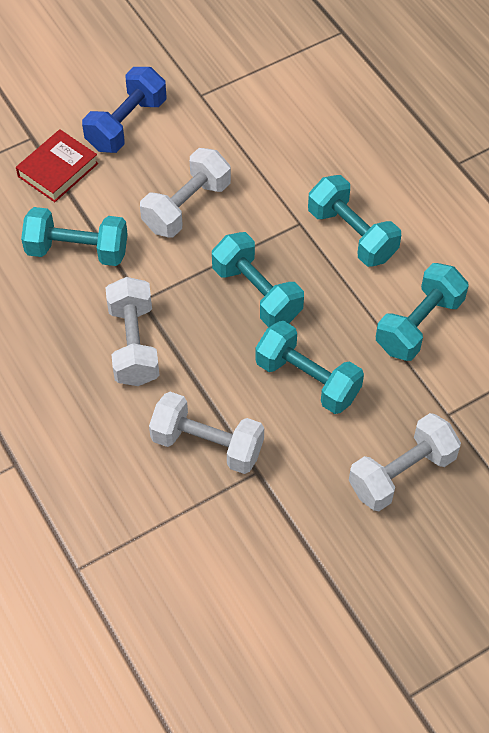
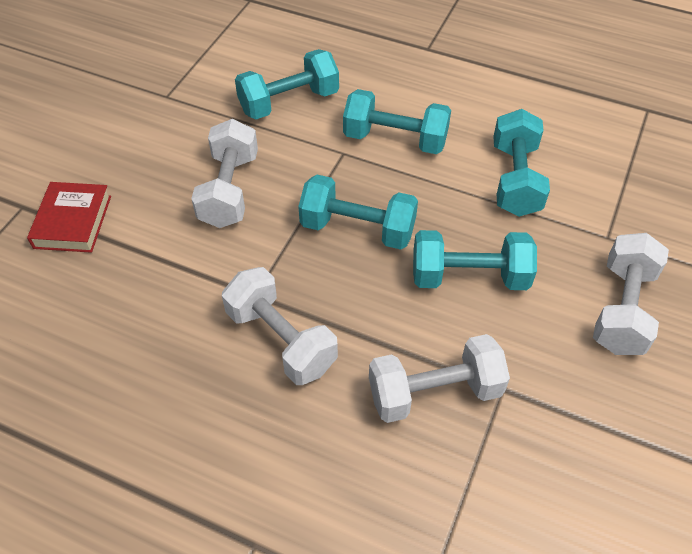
camera: 35 degrees left, 5 degrees down
turquoise dumbbell [21,207,128,266] -> turquoise dumbbell moved to [235,49,339,119]
blue dumbbell [82,67,167,153] -> none

